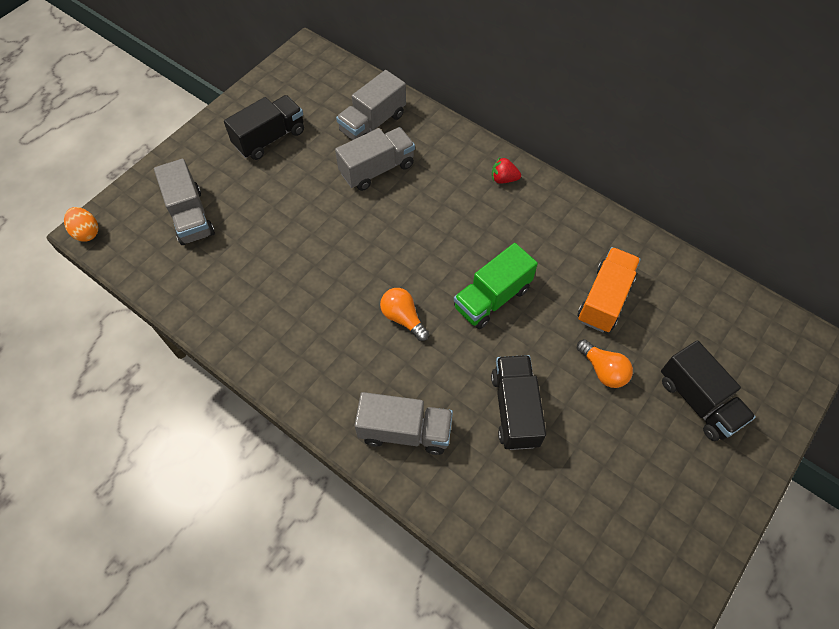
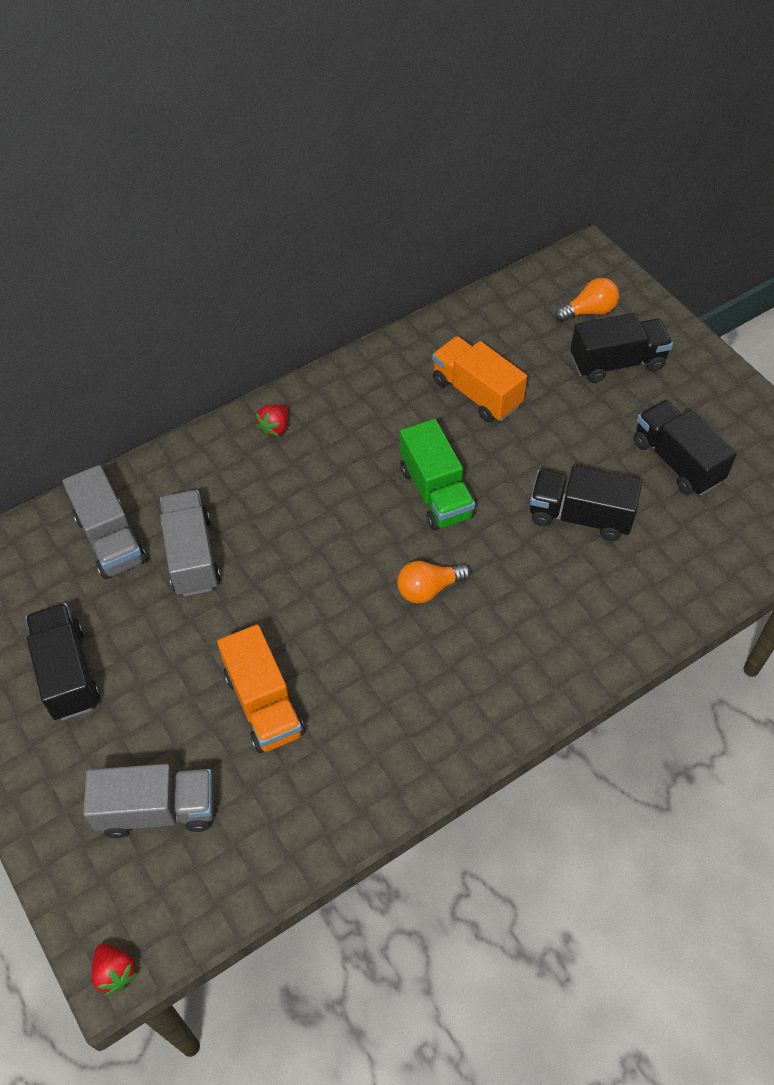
camera: 70 degrees left, 5 degrees down
orange egg [64,207,98,242] -> red strawberry [92,944,138,996]
grey truck [355,392,453,455] -> none
orange light bulb [577,339,633,388] -> orange light bulb moved to [555,278,619,321]
none -> orange truck [217,624,305,753]
none -> black truck [634,400,737,496]

